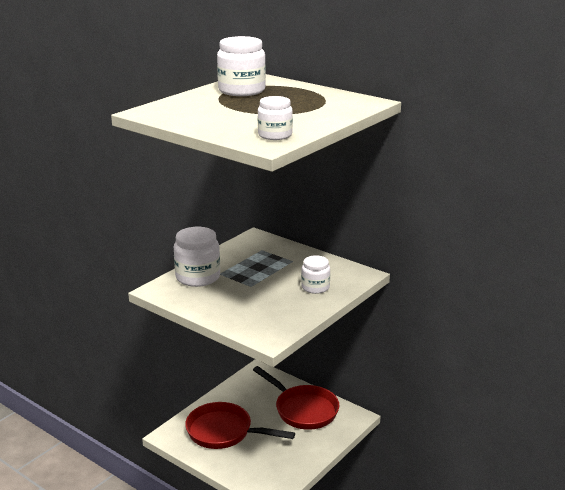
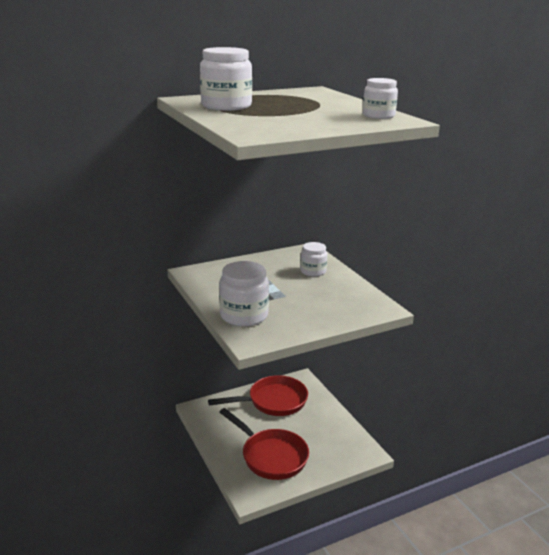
camera: 65 degrees left, 0 degrees up
red pan [185,402,295,449] -> red pan turned 90 degrees counterclockwise [220,408,309,480]

